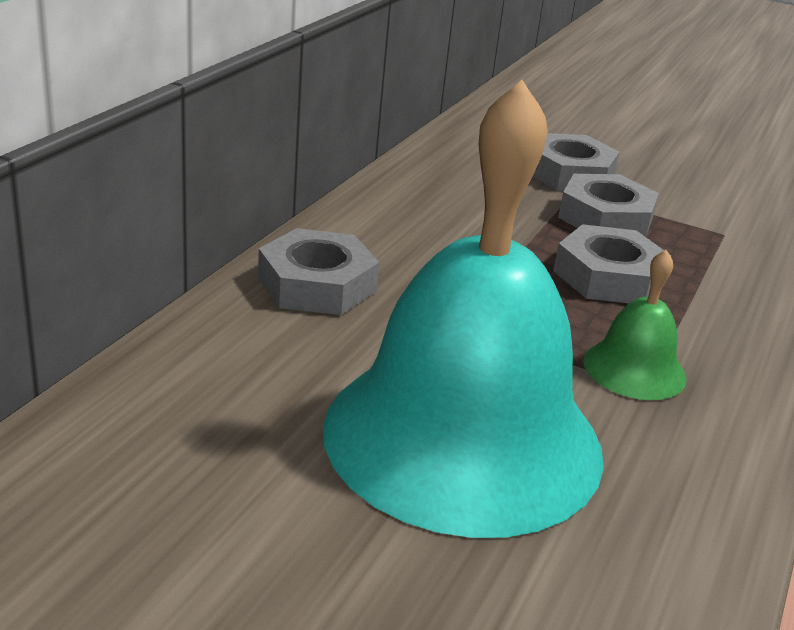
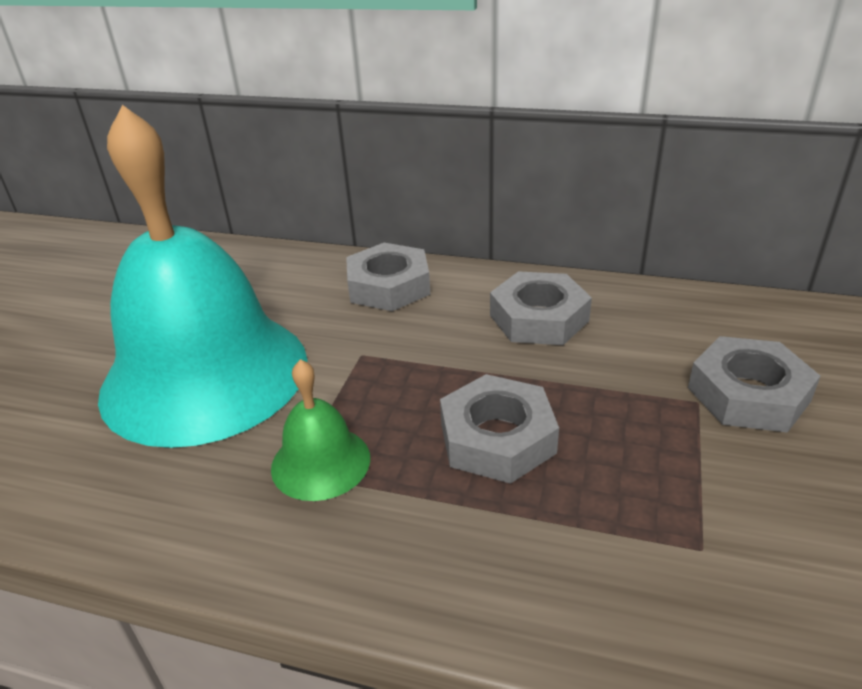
camera: 85 degrees right, 5 degrees up
grey nut [558,174,659,237] -> grey nut moved to [490,271,592,345]

